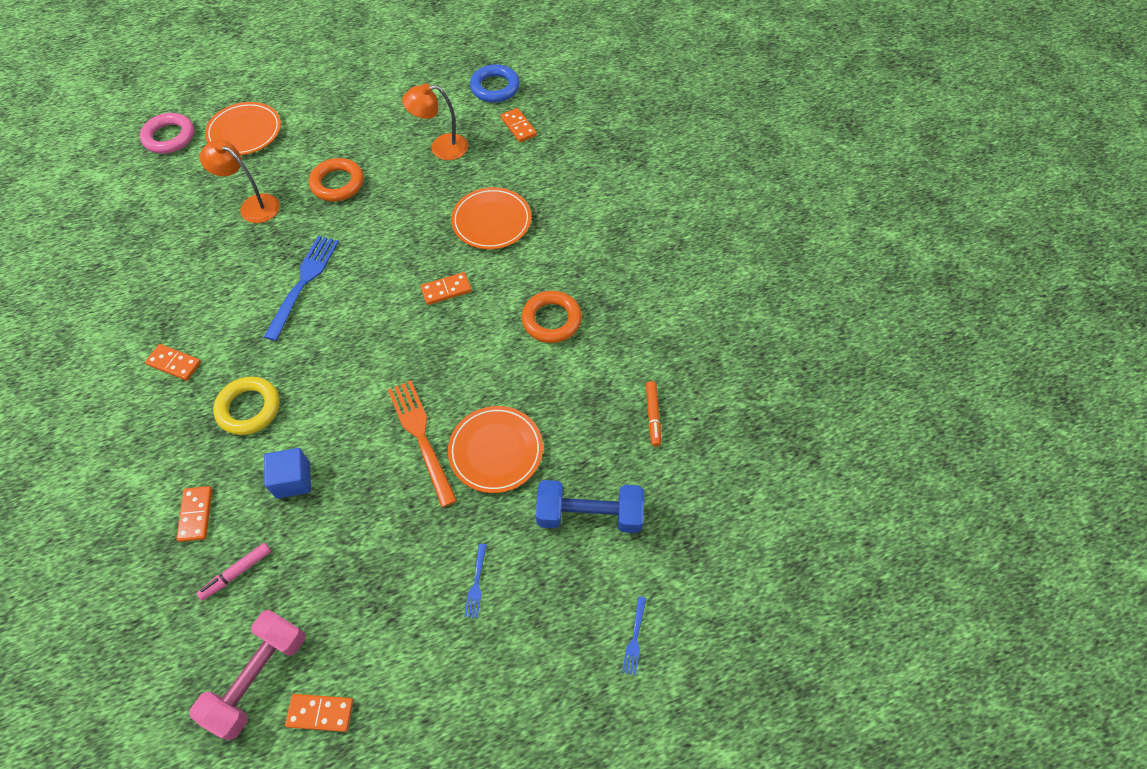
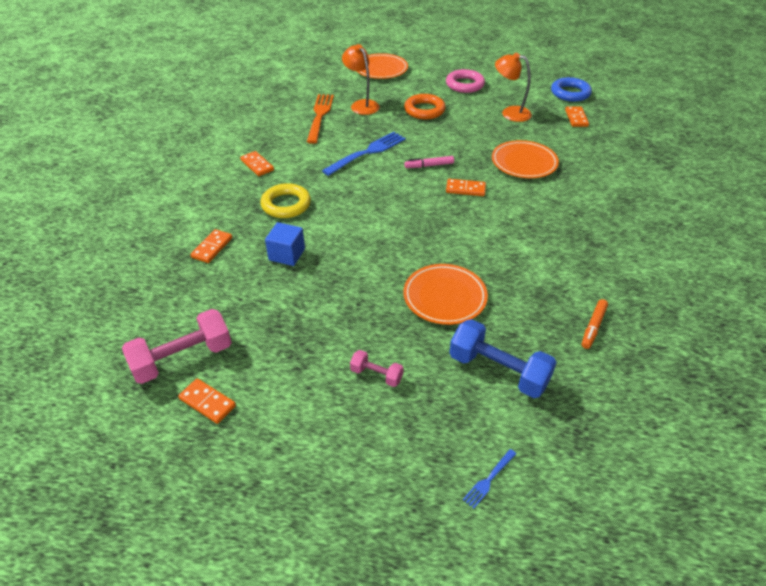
camera: 30 degrees right, 15 degrees down
pink ring [140,113,194,154] -> pink ring moved to [446,69,485,93]
pink marker [197,543,271,600] -> pink marker moved to [404,156,454,168]
orange fork [388,380,457,507] -> orange fork moved to [307,94,334,144]
blue fork [464,544,487,618] -> pink dumbbell [350,350,404,387]
orange ring [521,291,582,343] -> none

